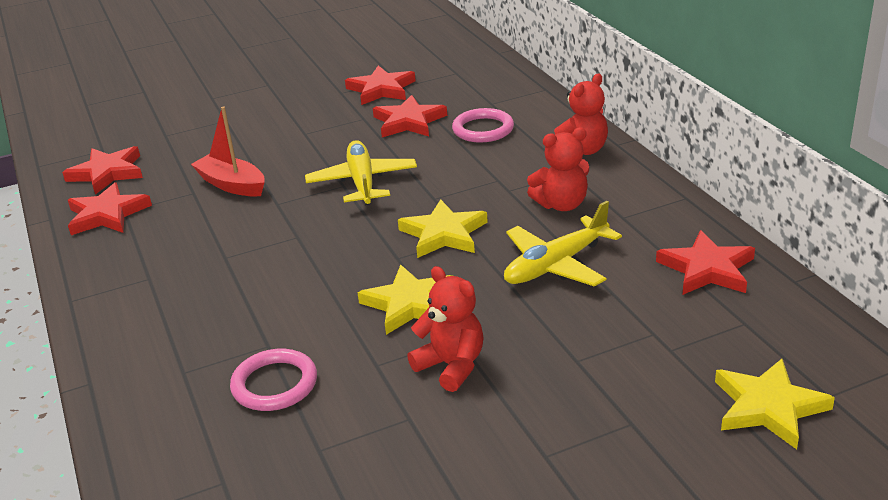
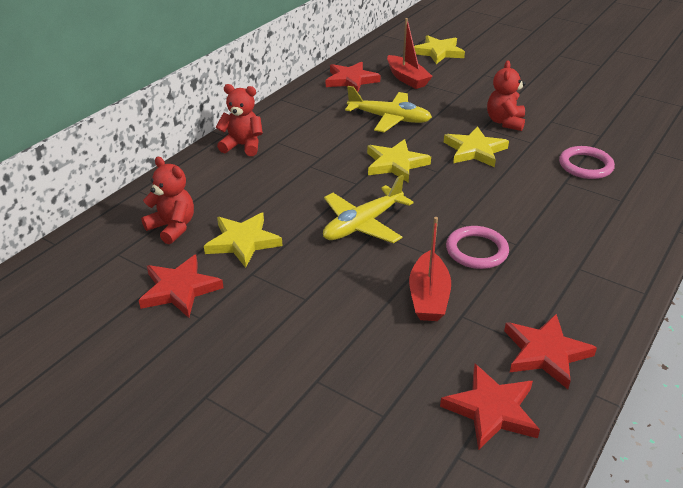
camera: 125 degrees left, 5 degrees up
red star [373,95,447,137] -> yellow star [204,213,282,268]
pink ring [452,108,514,143] -> pink ring moved to [446,226,509,269]
red teddy bear [527,127,589,211] -> red teddy bear moved to [141,157,194,244]
none -> red boat [387,18,433,89]

